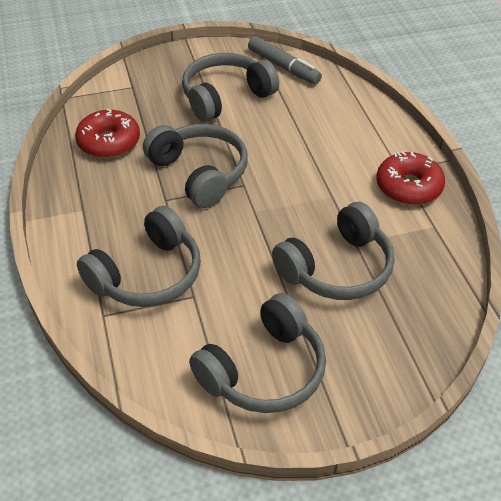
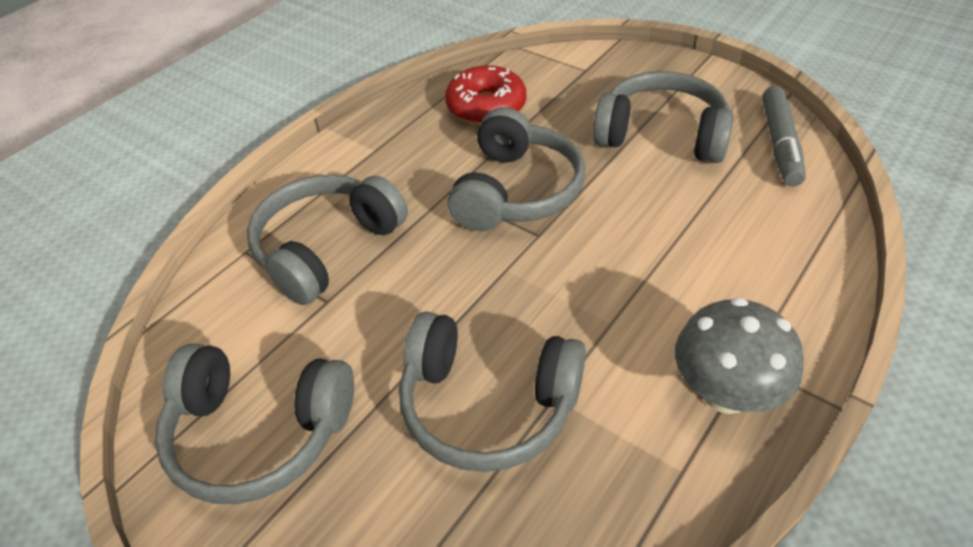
camera: 55 degrees right, 0 degrees up
grey headphones [77,206,201,307] -> grey headphones turned 120 degrees clockwise [247,175,408,305]
red donut [376,151,445,205] -> grey mushroom [675,297,804,414]

